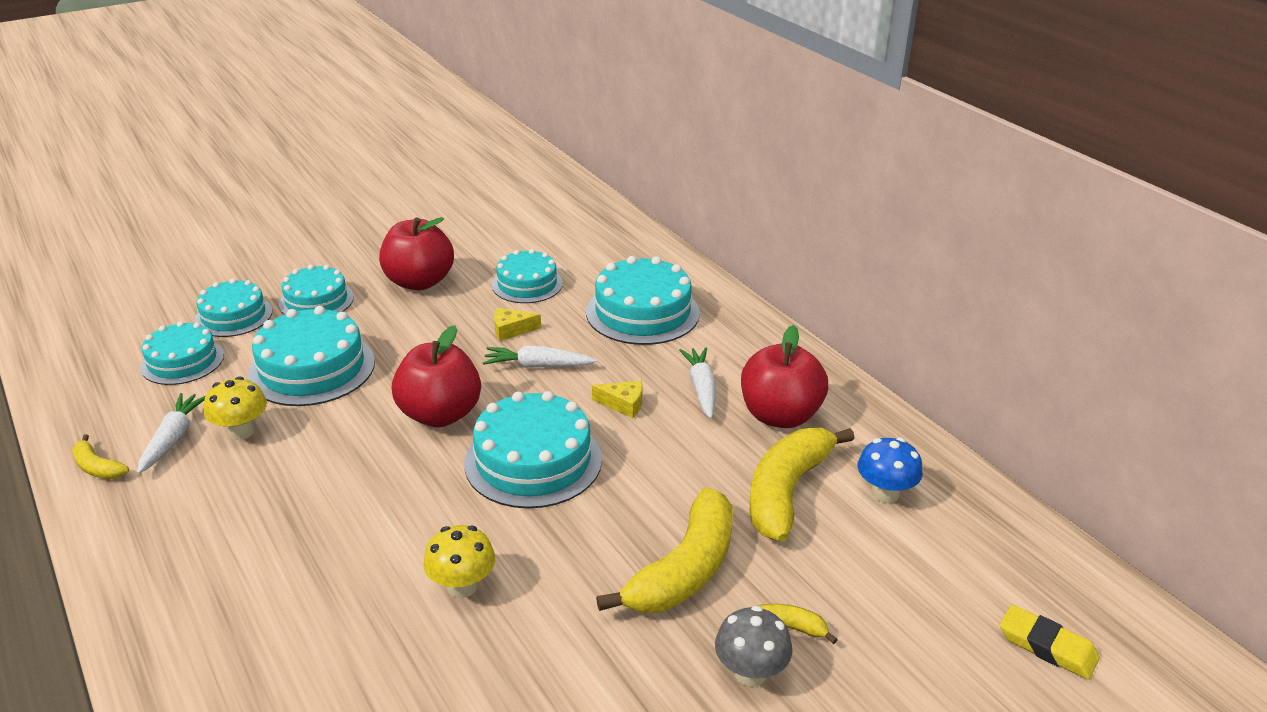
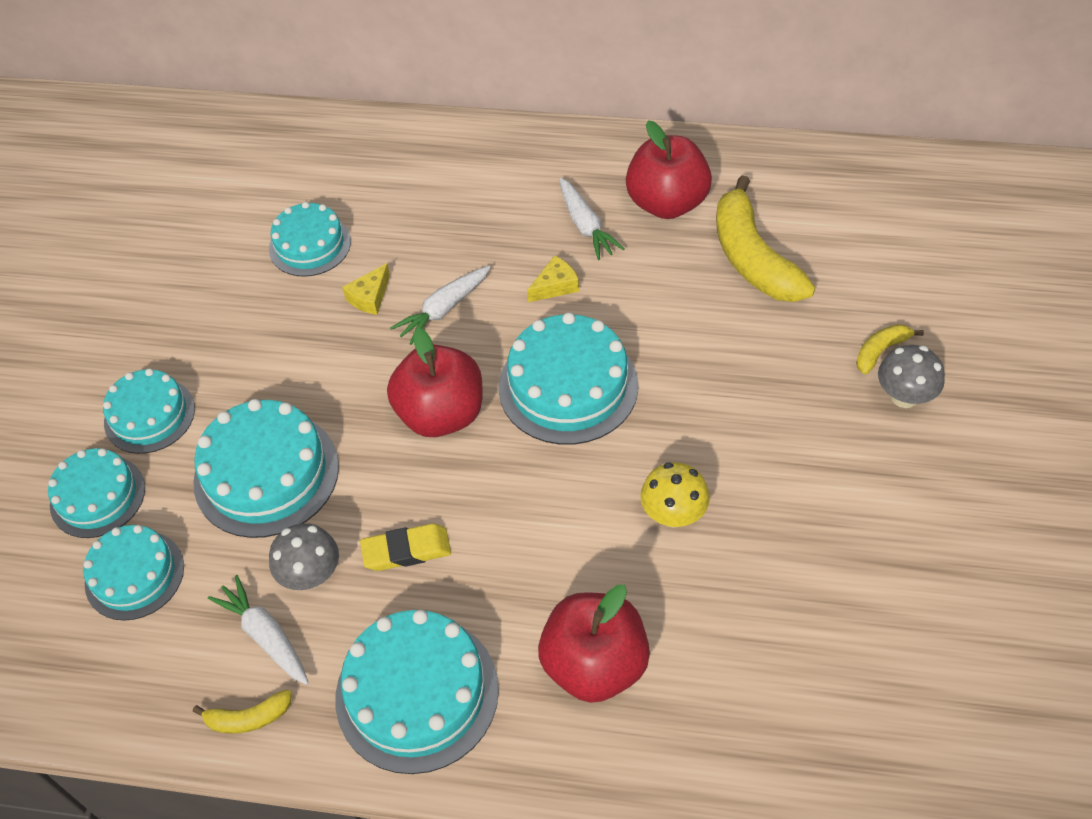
camera: 45 degrees left, 20 degrees up
yellow mushroom [204,377,267,440] -> grey mushroom [269,523,339,590]
red apple [379,217,454,290] -> red apple moved to [538,585,650,703]
turquoise cake [586,256,700,345] -> turquoise cake moved to [335,610,499,774]
yellow banana [596,487,733,613] -> none
white carrot [679,347,716,419] -> white carrot turned 150 degrees counterclockwise [559,178,625,260]
blue mushroom [857,438,923,503] -> none
yellow eraser [1000,605,1100,680] -> yellow eraser moved to [360,524,451,571]

